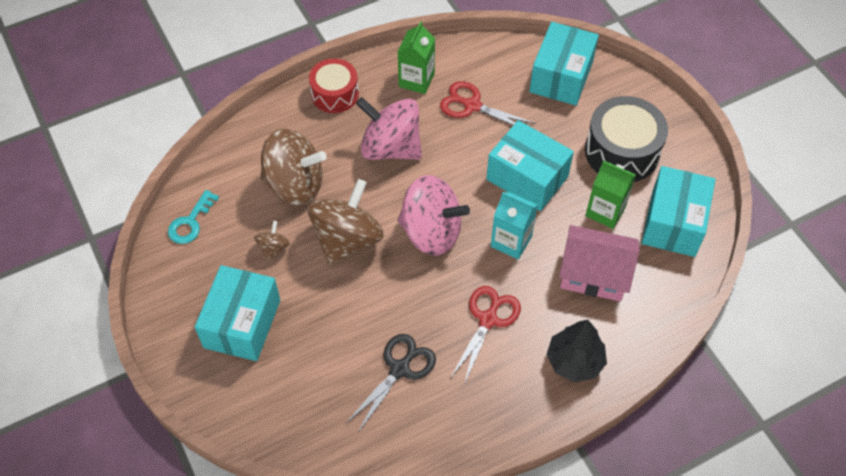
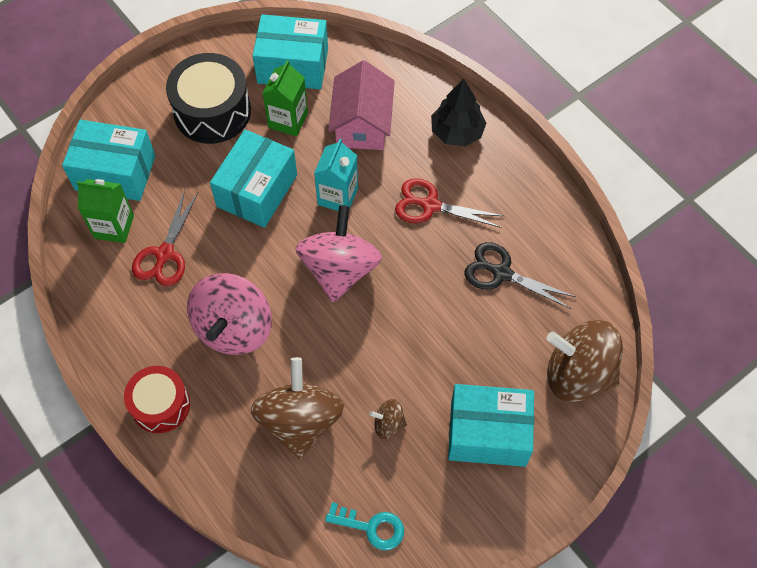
camera: 100 degrees left, 5 degrees up
brown spinning top [307,179,384,265] -> brown spinning top moved to [546,320,623,402]
green carton [398,21,435,94] -> green carton moved to [77,179,134,243]

